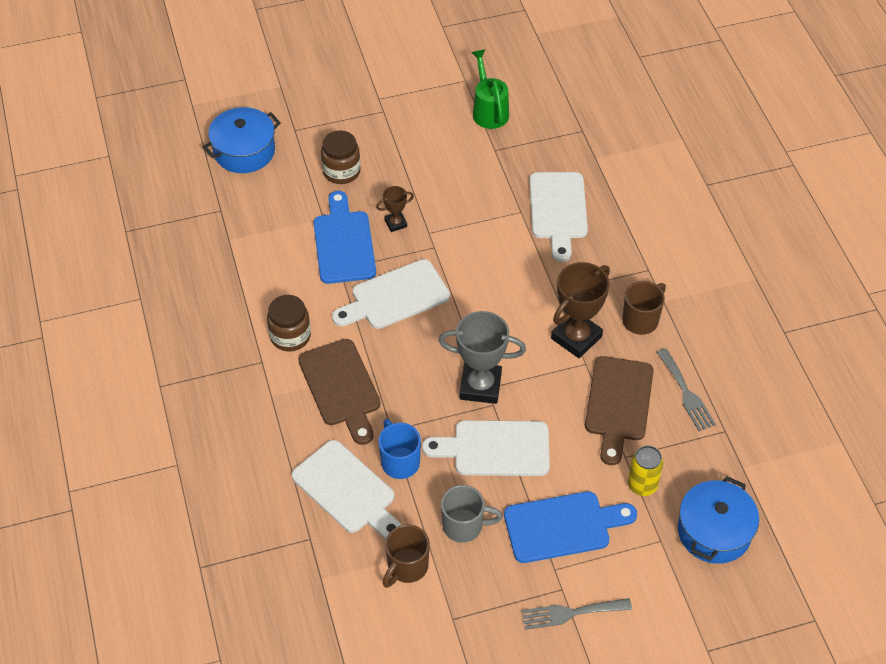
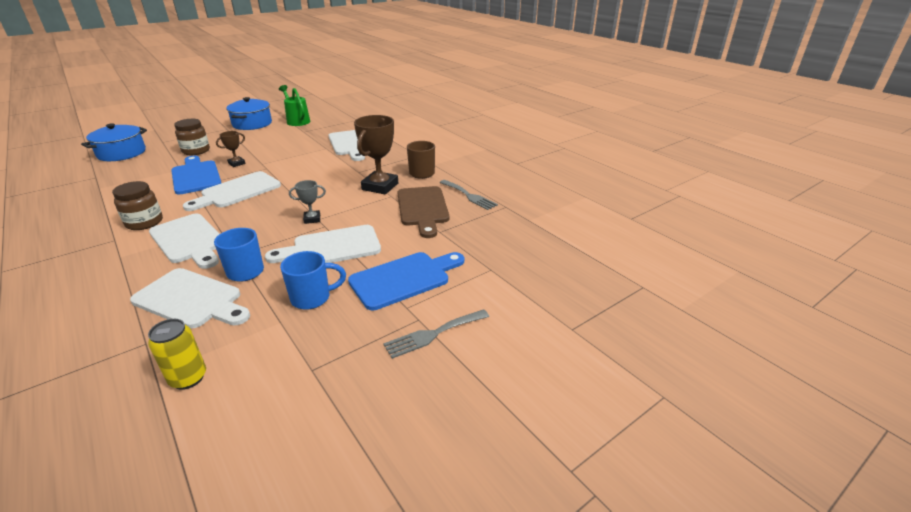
camera: 20 degrees left, 20 degrees down
brown cutting board [298,339,380,445] -> white cutting board [149,213,219,269]
brown mug [383,524,430,588] -> none
grey trophy [439,311,526,404] -> grey trophy [289,180,326,224], size x0.51
grey mug [441,485,503,543] -> blue mug [280,251,346,310]
yellow can [628,446,663,496] -> yellow can moved to [148,319,206,390]
blue pot [678,476,759,564] -> blue pot moved to [226,97,272,130]

